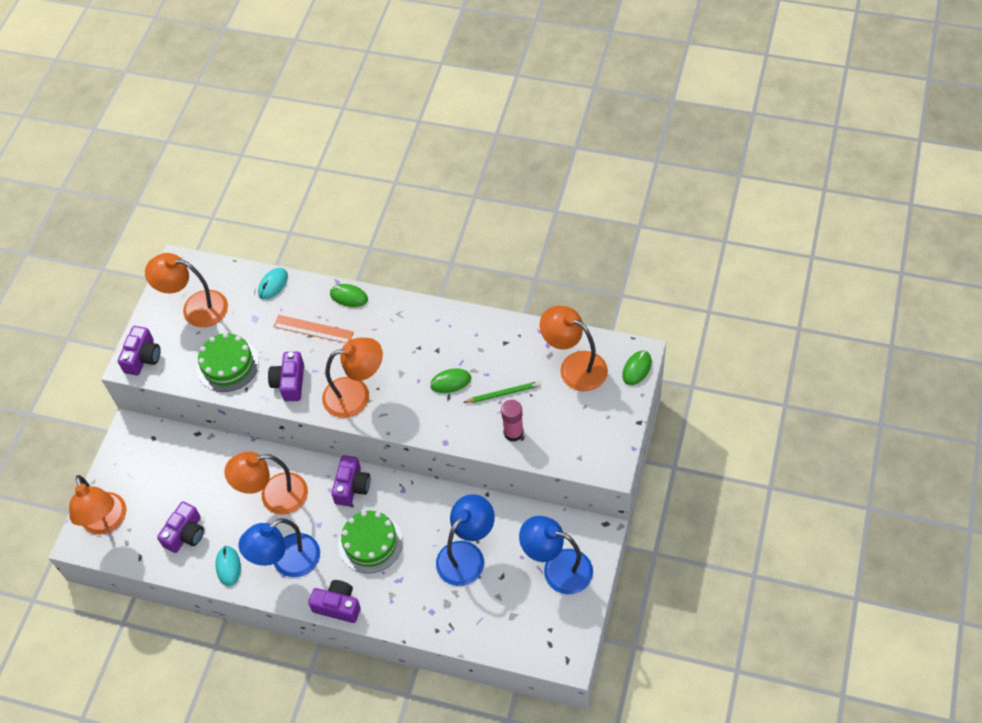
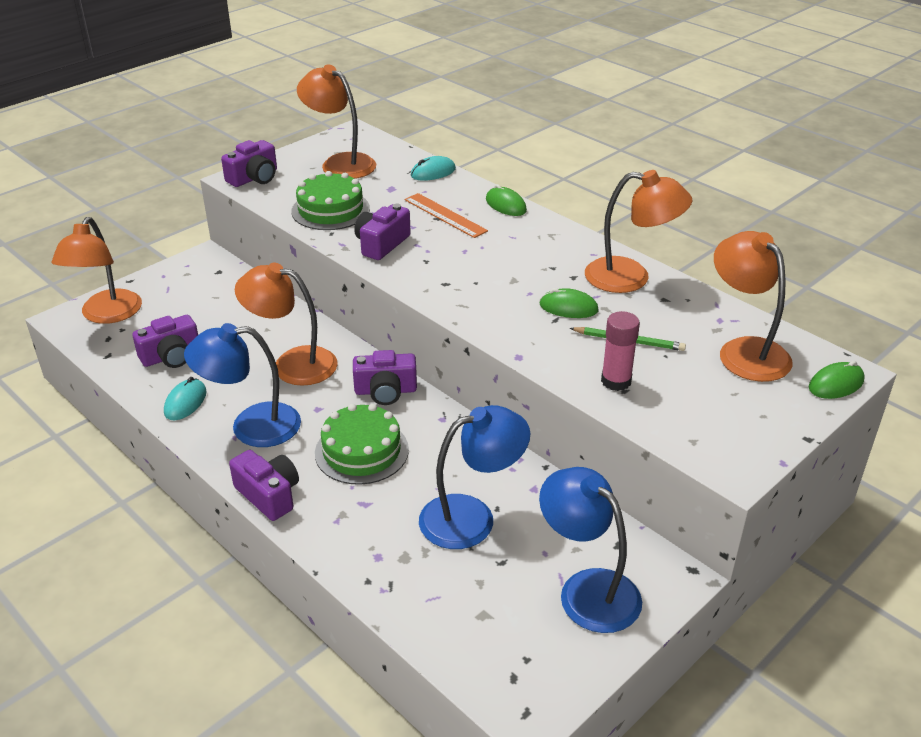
camera: 25 degrees right, 20 degrees down
orange lamp [322,338,383,418] -> orange lamp moved to [585,170,692,293]
purple camera [331,455,370,506] -> purple camera turned 45 degrees clockwise [353,350,417,405]

